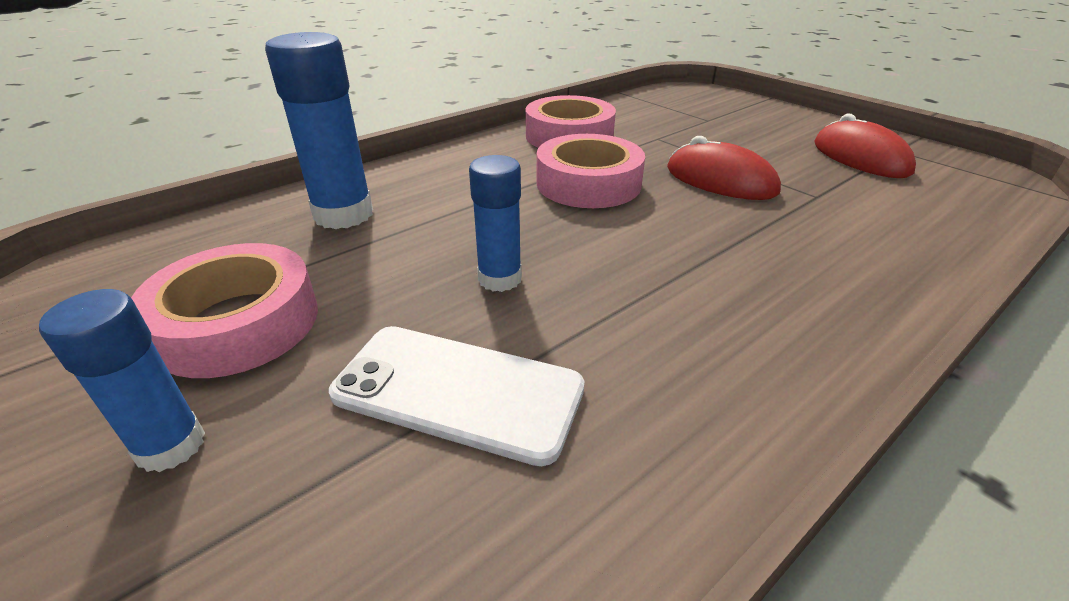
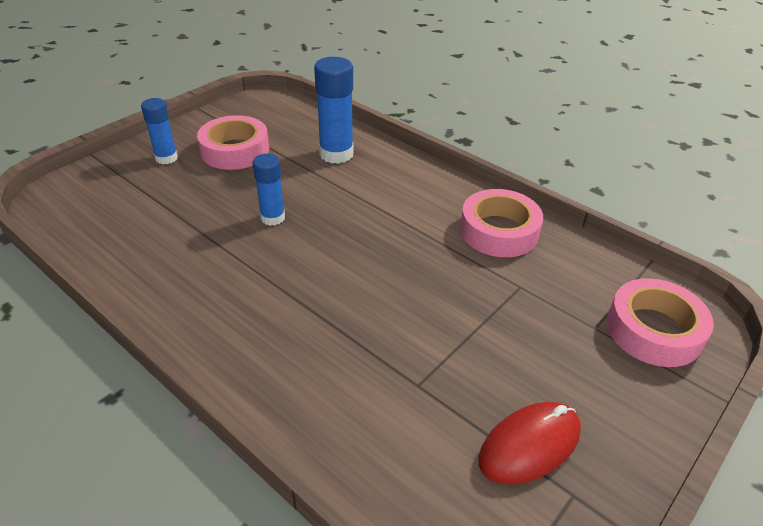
camera: 80 degrees right, 5 degrees up
white phone [329,326,585,466] -> none
pink tape [537,134,645,208] -> pink tape moved to [607,278,714,367]
red mouse [667,136,781,200] -> none

